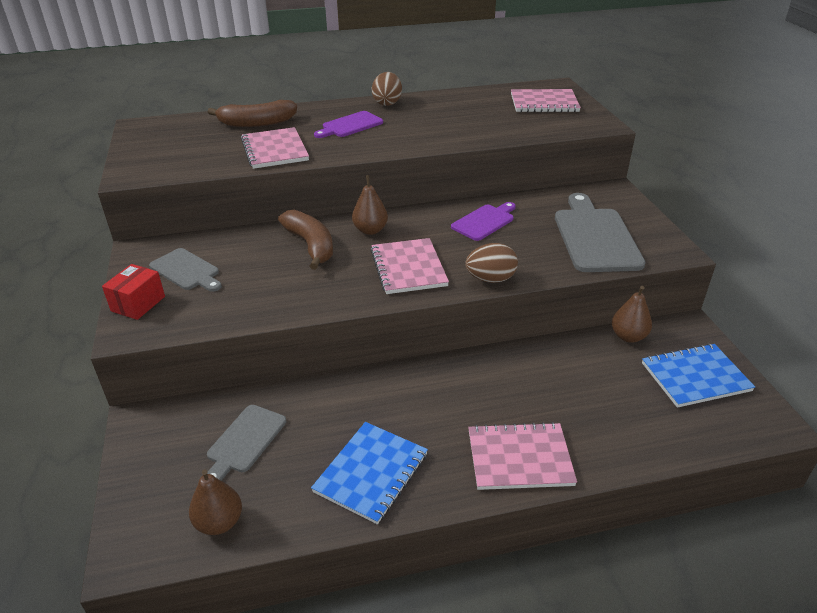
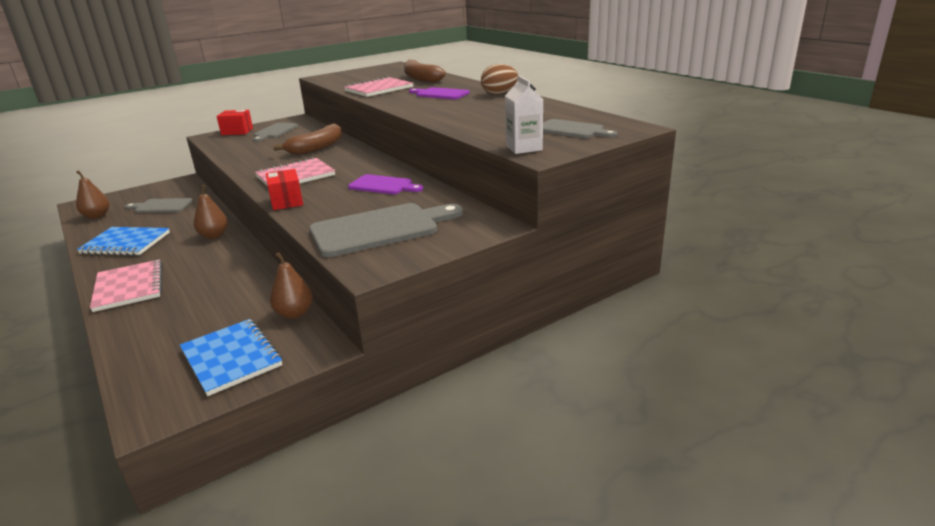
camera: 70 degrees right, 10 degrees down
brown pear [352,175,388,235] -> brown pear moved to [194,185,228,239]
brown egg [465,243,518,283] -> red box [266,169,303,210]
pink notebook [511,89,581,113] -> grey cutting board [543,119,617,138]
none -> white carton [505,76,543,154]

